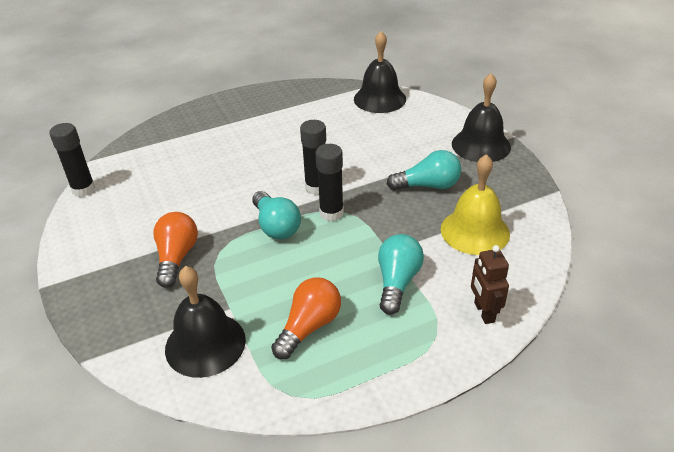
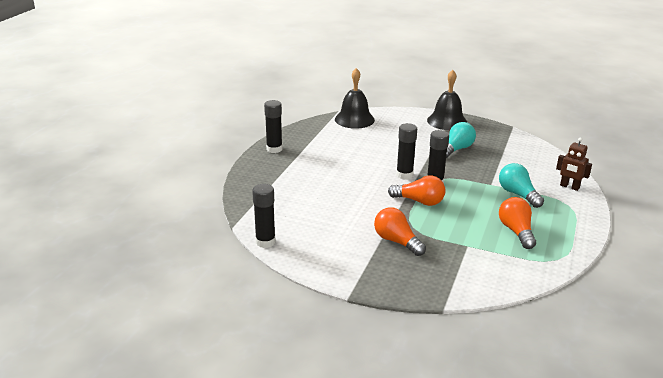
camera: 45 degrees left, 10 degrees down
black bell [165,266,246,378] -> none
turquoise light bulb [253,191,301,239] -> orange light bulb [388,175,445,206]
yellow bell [441,154,510,255] -> none
none -> black glue stick [264,100,283,153]

